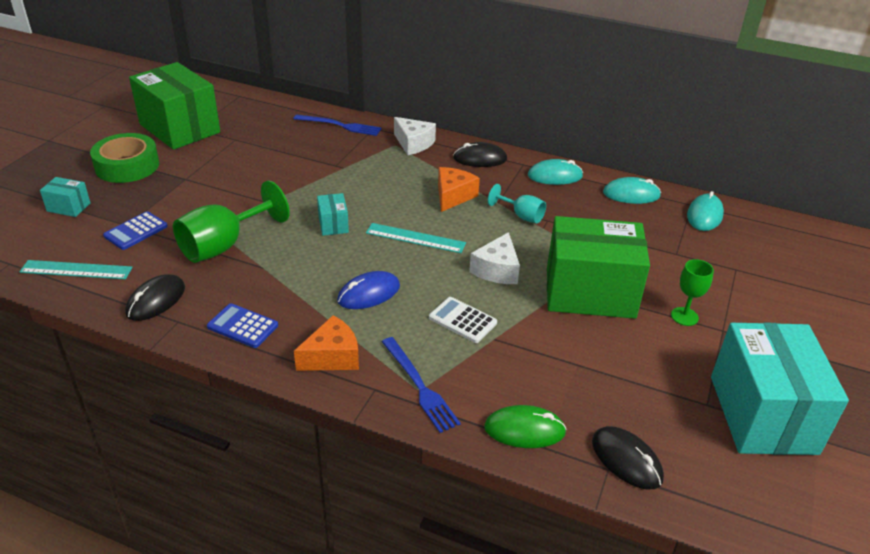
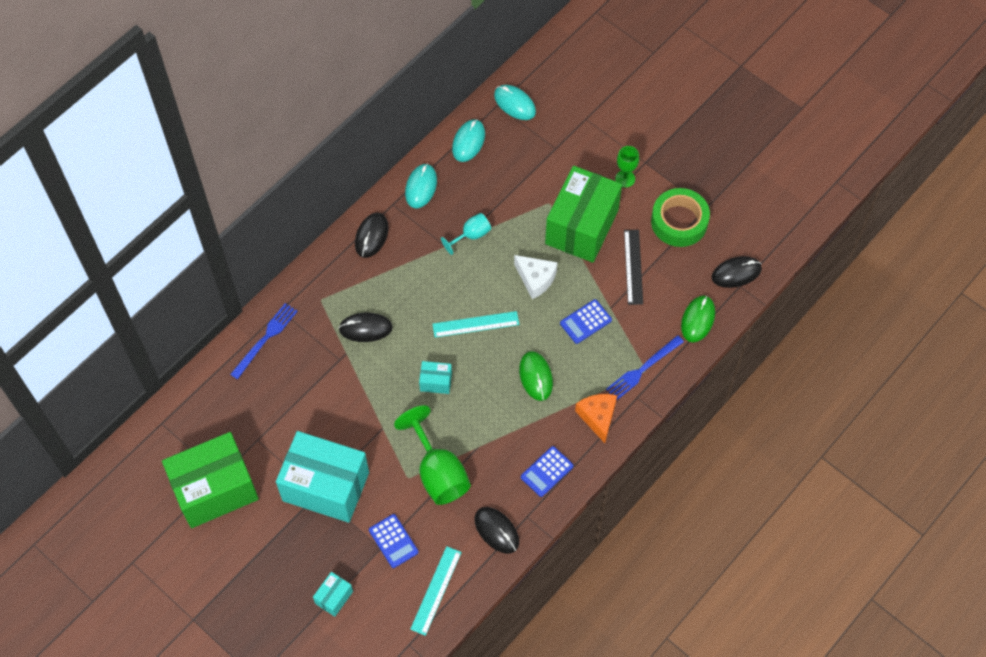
camera: 70 degrees left, 25 degrees up
green tape [90,133,159,183] -> green tape moved to [651,188,710,247]
blue mouse [337,271,400,309] -> green mouse [519,351,553,401]
turquoise ruler [366,223,466,253] -> turquoise ruler turned 45 degrees clockwise [432,311,519,338]
blue fork [382,337,461,433] -> blue fork turned 150 degrees clockwise [606,335,684,401]
white cheese [394,117,436,155] -> none
white calculator [429,297,497,343] -> blue calculator [560,299,612,344]
orange cheese [438,167,480,212] -> none
turquoise box [711,322,849,455] -> turquoise box moved to [276,431,369,523]
none -> black mouse [339,312,393,342]
none -> black ruler [624,230,643,305]

